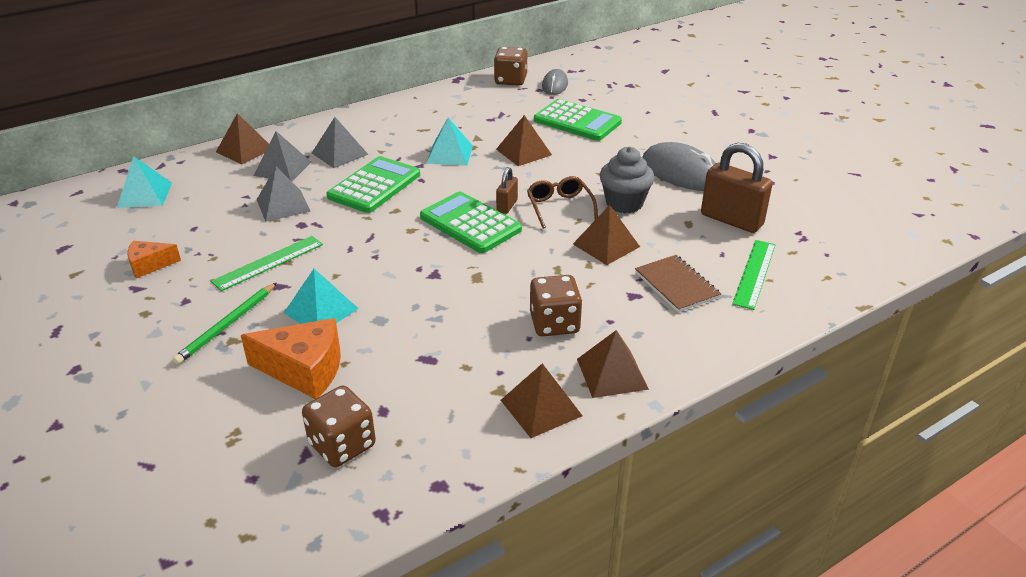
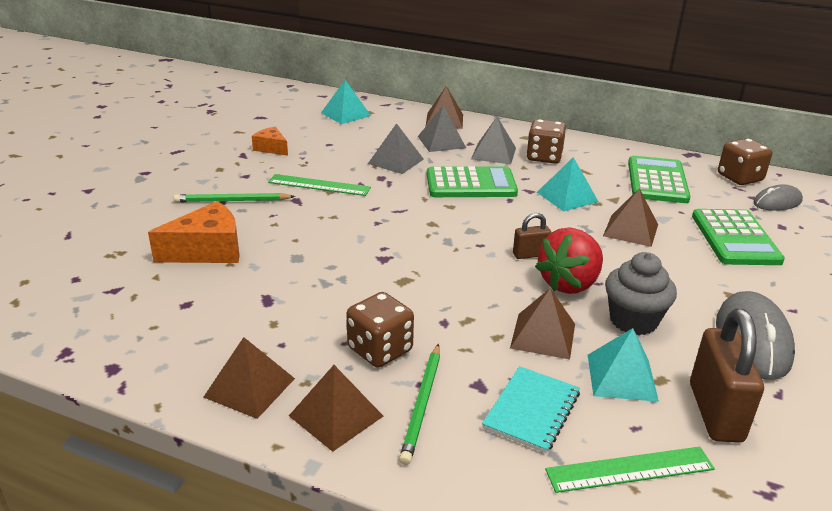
camera: 55 degrees right, 5 degrees down
orange cheese [241,318,341,399] -> orange cheese turned 90 degrees counterclockwise [148,201,240,263]
turquoise pyramid [284,269,359,324] -> turquoise pyramid moved to [588,328,659,402]
brown dice [302,386,376,467] -> brown dice moved to [526,119,566,164]
green calculator [420,191,522,253] -> green calculator moved to [628,156,691,203]
brown glasses [527,176,598,229] -> red strawberry [535,227,603,294]
brown notebook [635,255,721,312] -> turquoise notebook [482,366,580,453]
none -> green pencil [399,344,440,465]

